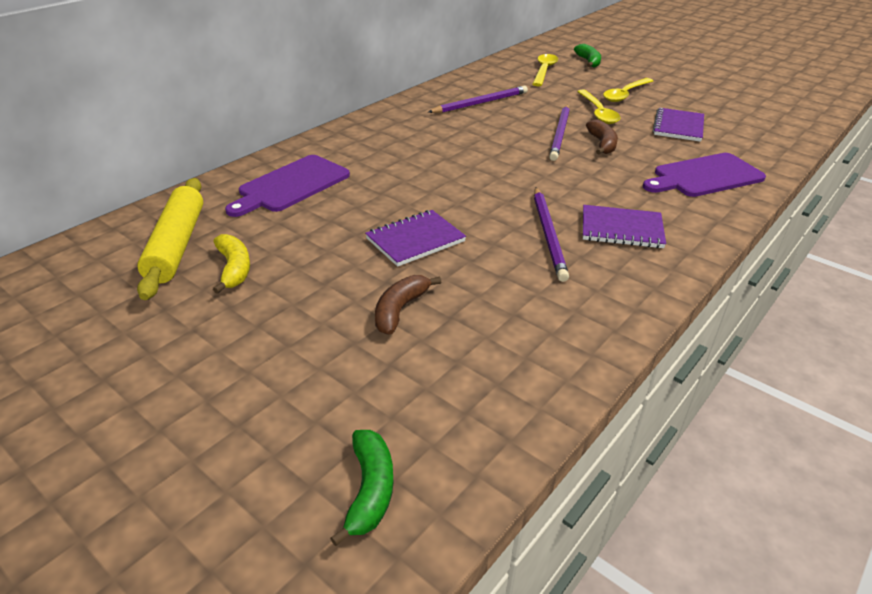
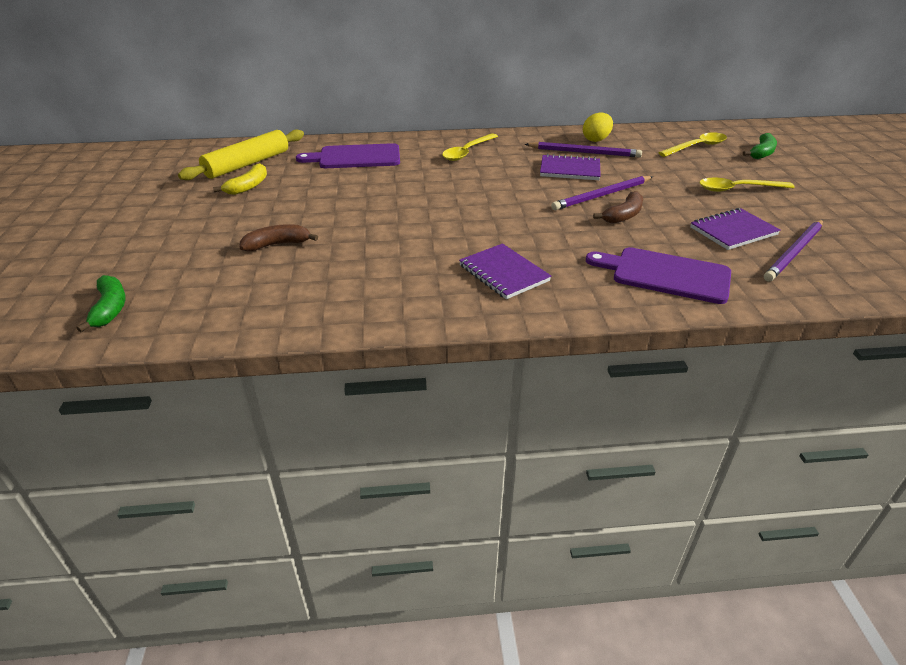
camera: 45 degrees right, 0 degrees up
green banana [330,430,394,546] -> green banana turned 60 degrees counterclockwise [76,275,126,332]
purple notebook [365,210,466,267] -> purple notebook moved to [540,154,601,180]
purple pencil [534,187,569,282] -> purple pencil moved to [764,220,823,282]
yellow spoon [577,90,621,124] -> yellow spoon moved to [442,133,498,161]
none -> yellow egg [583,112,613,142]

